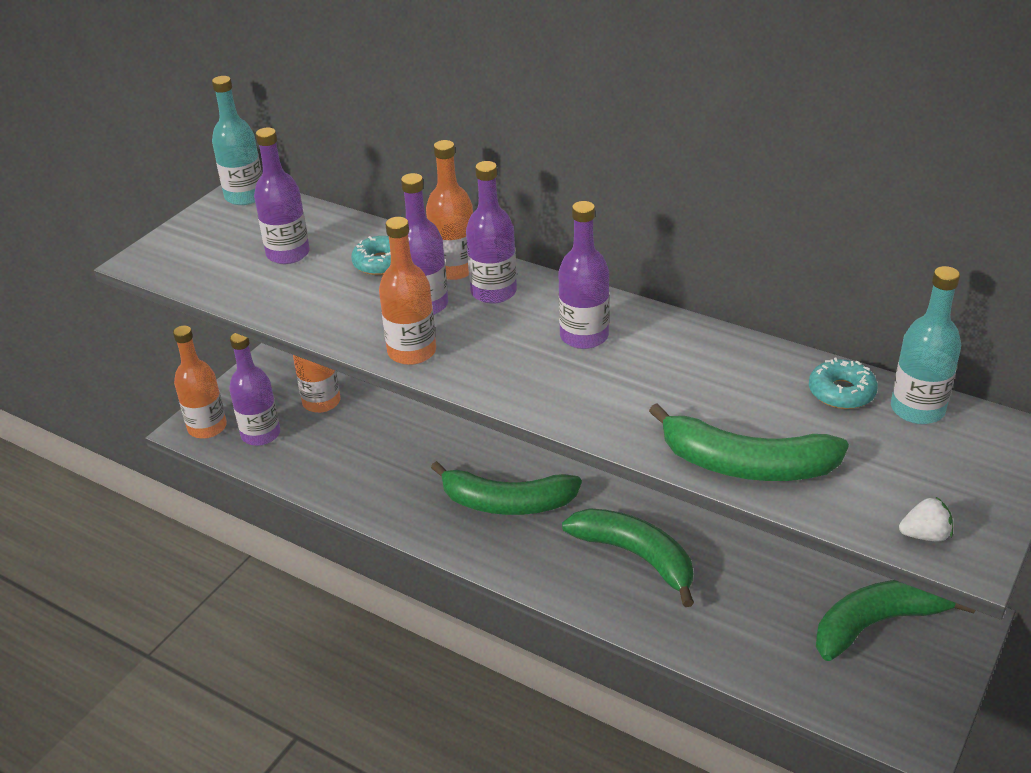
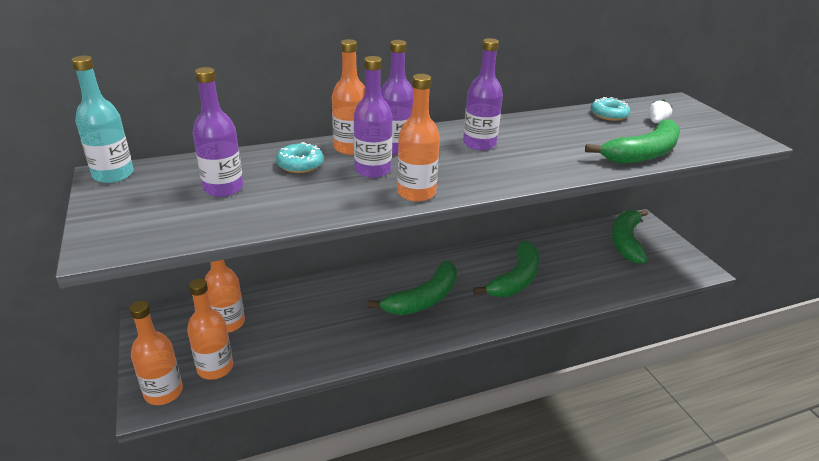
camera: 55 degrees left, 5 degrees down
purple bottle [229,333,280,446] -> orange bottle [187,279,233,380]
green banana [562,508,694,607] -> green banana turned 135 degrees clockwise [473,241,540,297]
turquoise bottle [891,266,961,424] -> none
white strawberry [899,497,953,542] -> white strawberry moved to [648,99,673,123]

